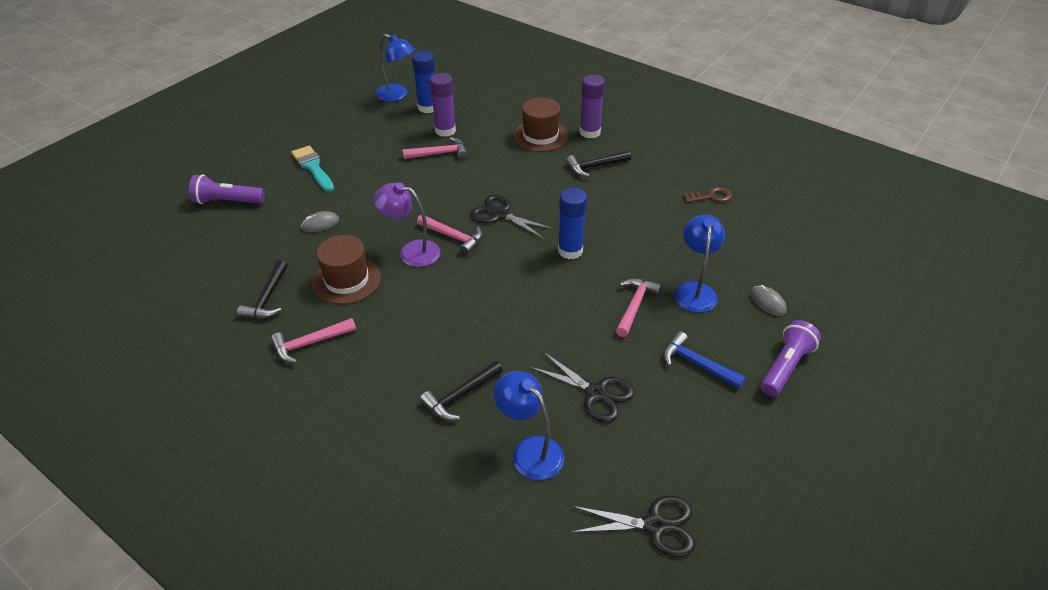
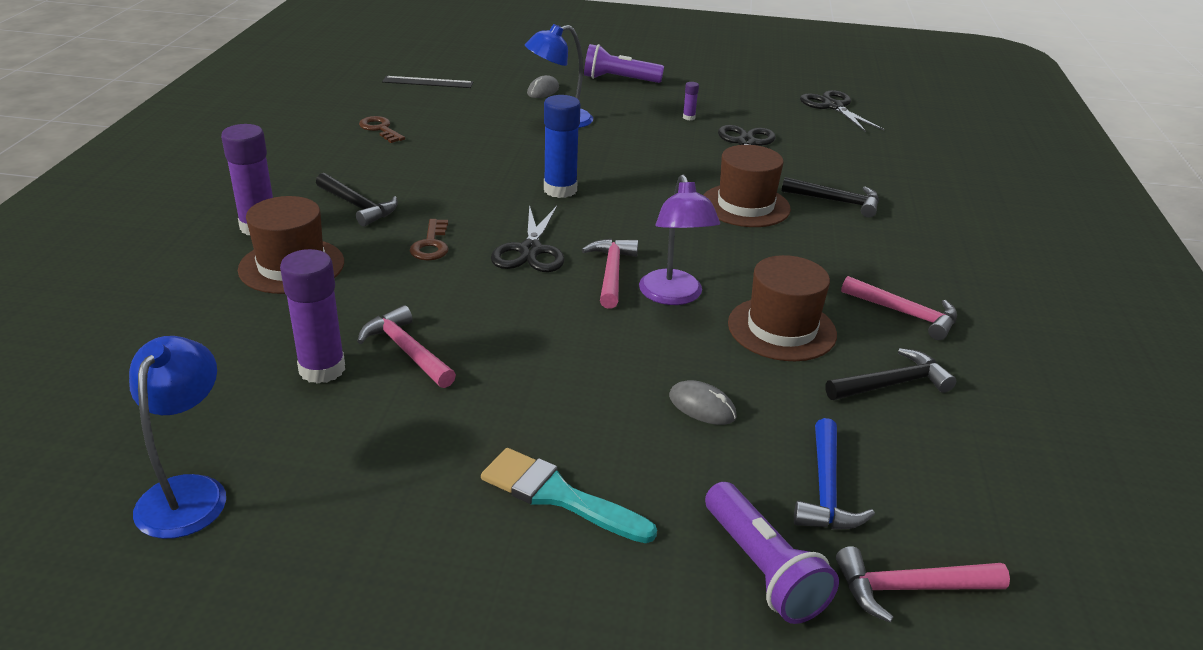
camera: 120 degrees left, 10 degrees down
turquoise brush [291,146,334,192] -> turquoise brush turned 90 degrees clockwise [481,448,657,543]
blue glue stick [412,51,435,113] -> none
blue lamp [494,371,564,480] -> none
pink hammer [616,278,661,337] -> pink hammer moved to [836,546,1010,623]
blue hammer [663,331,746,389] -> blue hammer moved to [794,418,875,529]
none -> black ruler [382,76,473,88]
none -> brown key [410,219,449,260]
none -> purple glue stick [683,82,699,120]
none -> brown hat [703,145,791,227]

